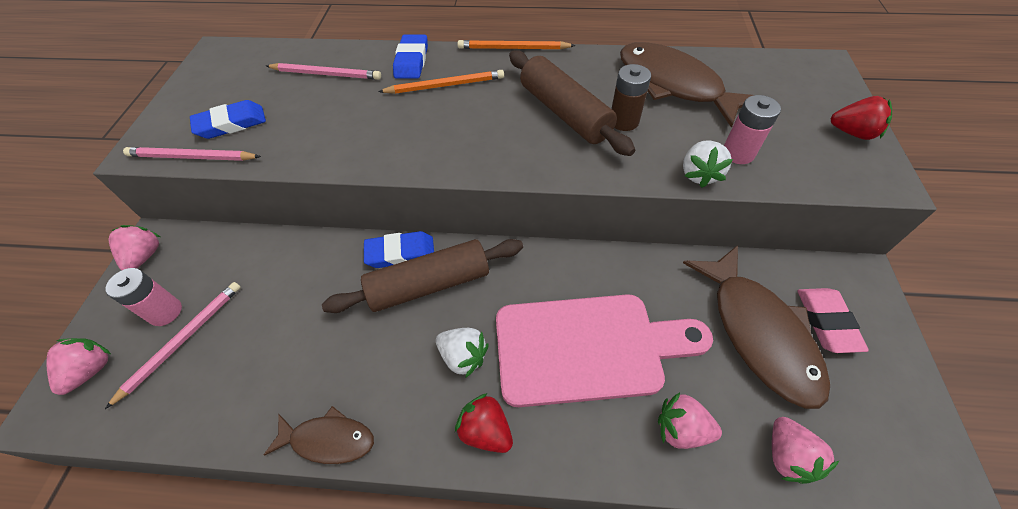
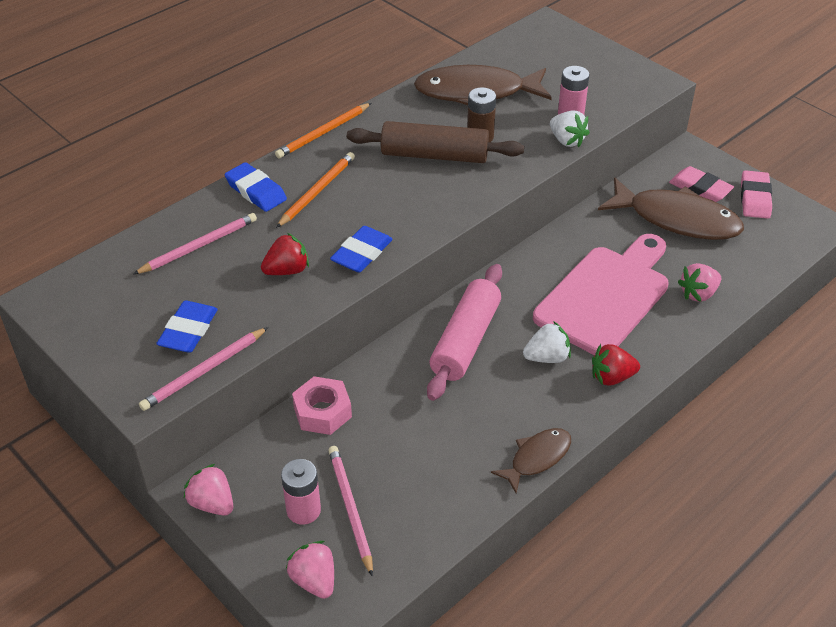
camera: 50 degrees left, 10 degrees down
brown rolling pin [322,239,523,313] -> pink rolling pin [427,264,502,401]
blue eraser [364,231,434,268] -> blue eraser moved to [330,226,393,273]
pink strawberry [772,417,840,484] -> none
red strawberry [831,96,892,140] -> red strawberry moved to [261,233,309,275]
none -> pink nut [292,376,352,435]
none -> pink eraser [741,170,772,219]

